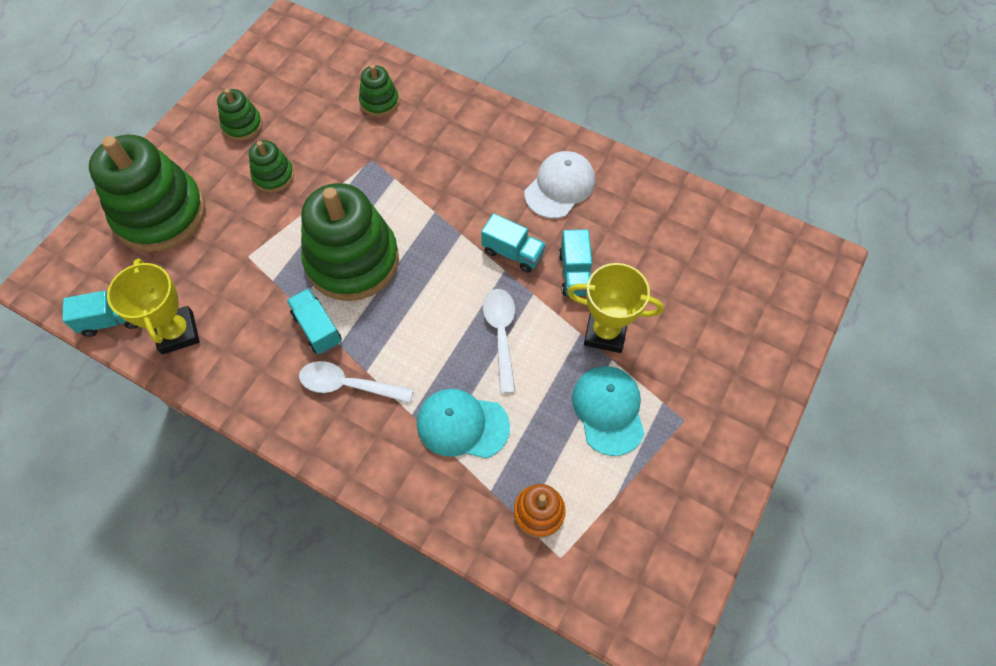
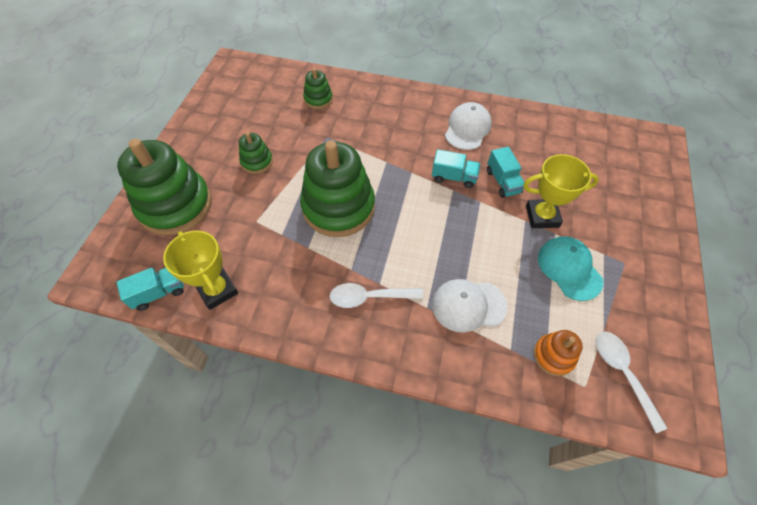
camera: 15 degrees left, 5 degrees down
green stacking toy [217,89,262,141] -> none
turquoise truck [287,288,342,354] -> none
turquoise cap [417,389,510,458] -> white cap [432,279,508,333]
white spoon [483,289,515,394] -> white spoon moved to [596,331,667,433]

